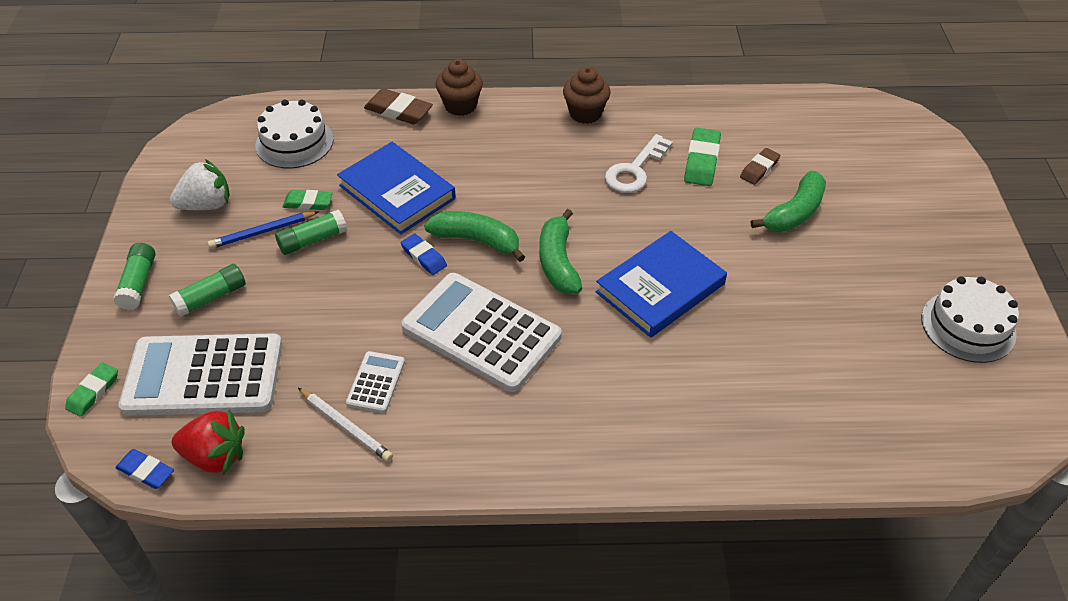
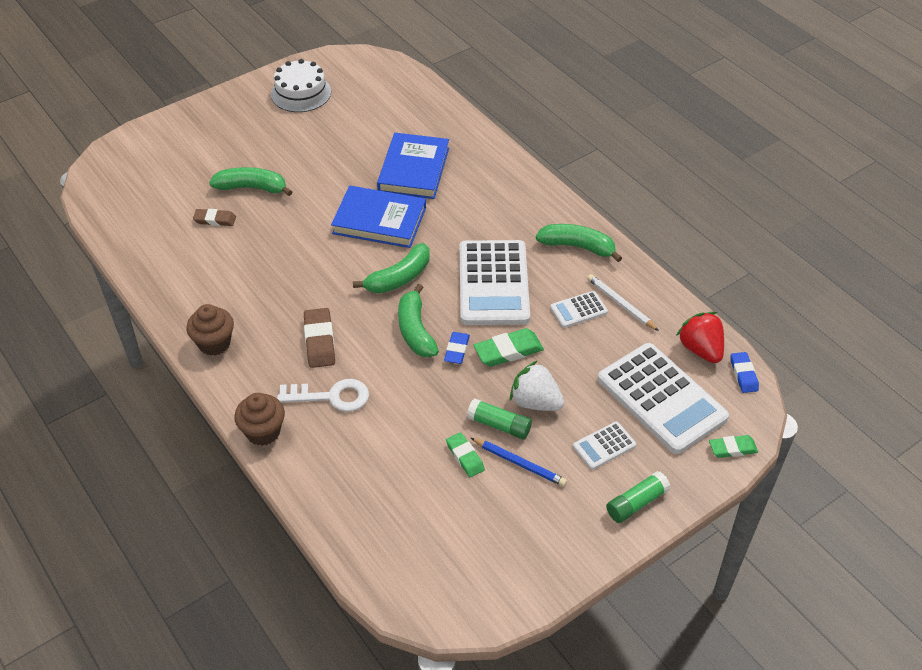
camera: 125 degrees left, 0 degrees up
green glue stick [169,264,246,317] -> white calculator [573,422,636,470]
white strawberry [170,159,230,210] -> white strawberry moved to [510,360,564,411]
white cake [256,100,333,168] -> none
white pencil [298,388,393,462] -> white pencil turned 45 degrees counterclockwise [587,274,659,331]
blue book [337,142,456,234] -> blue book moved to [377,133,449,199]
brown eraser [364,88,433,124] -> brown eraser moved to [304,308,335,368]
white key [605,134,673,193] -> white key moved to [277,379,369,412]
green eraser [684,128,721,186] -> green eraser moved to [474,328,544,367]
none -> green banana [536,224,622,262]

